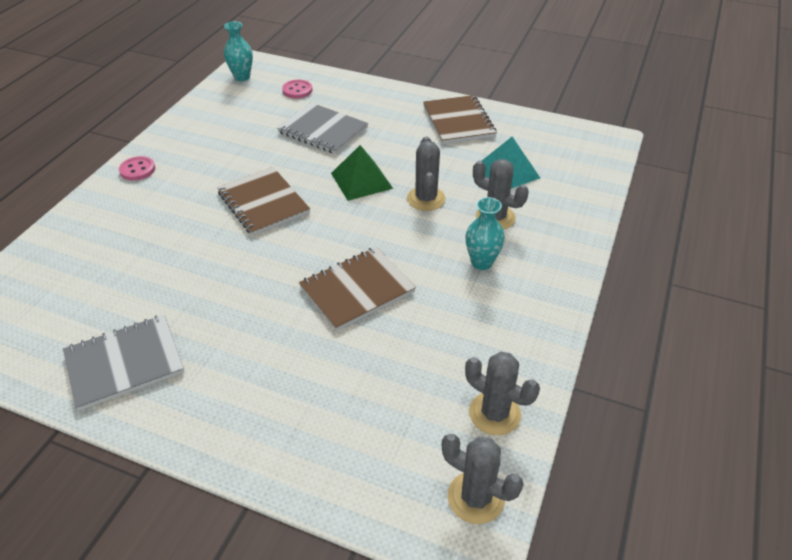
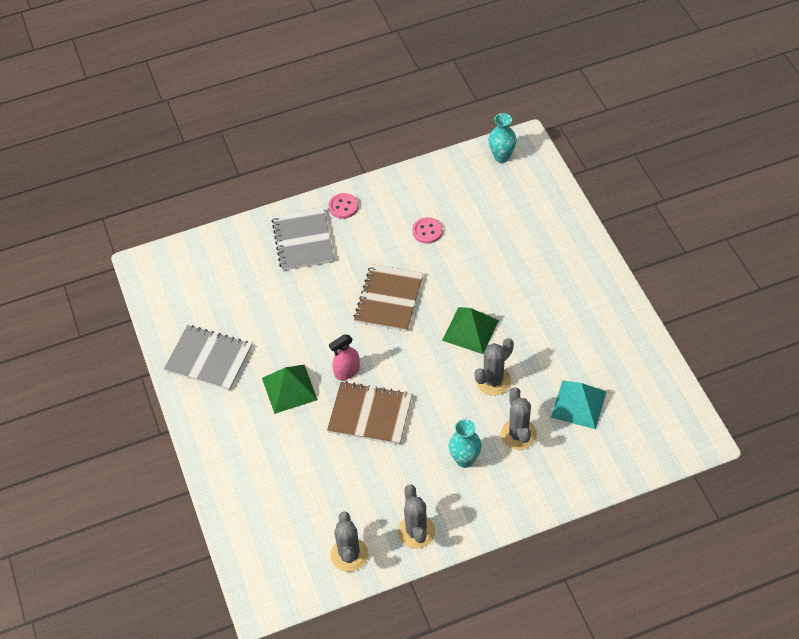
camera: 50 degrees right, 10 degrees up
grey notebook [277,103,368,154] -> grey notebook moved to [272,207,334,271]
pink button [282,80,312,99] -> pink button moved to [412,217,443,244]
brown notebook [423,95,497,144] -> none
grey cactus [442,434,524,524] -> grey cactus moved to [398,485,435,549]
none -> green pyramid [262,365,318,414]
none -> pink spray bottle [329,335,360,380]

